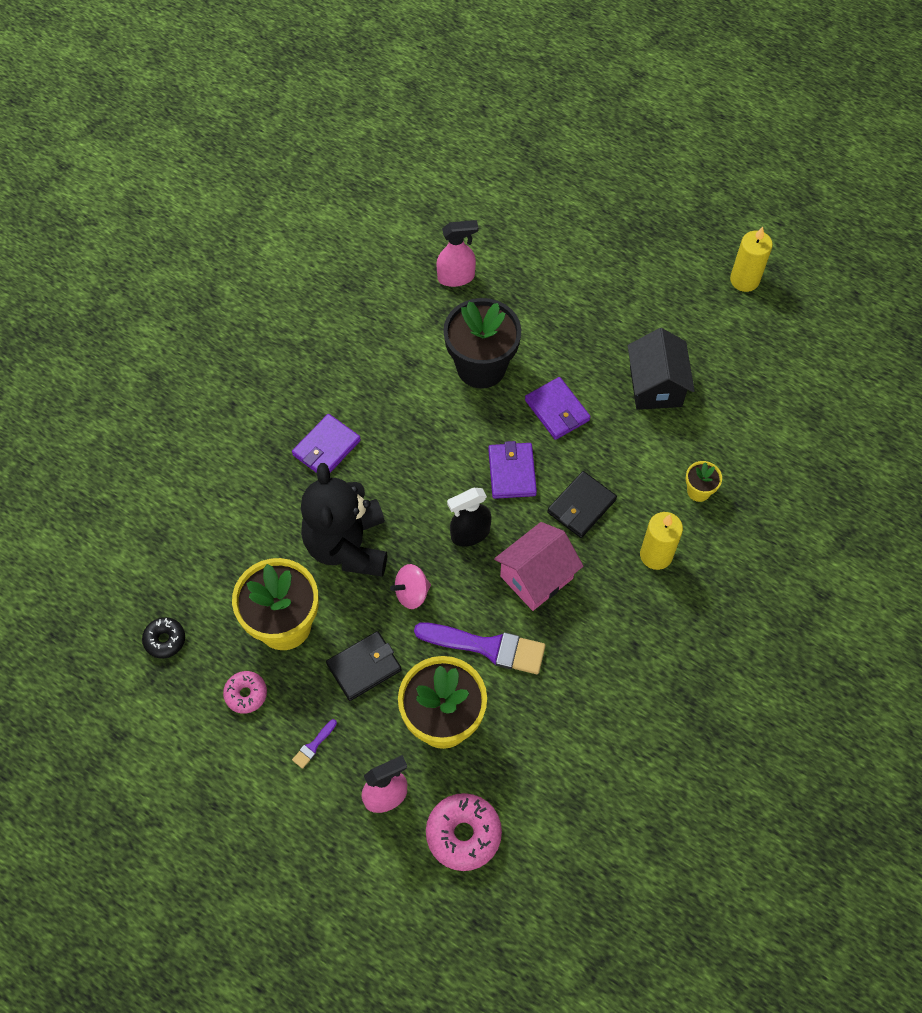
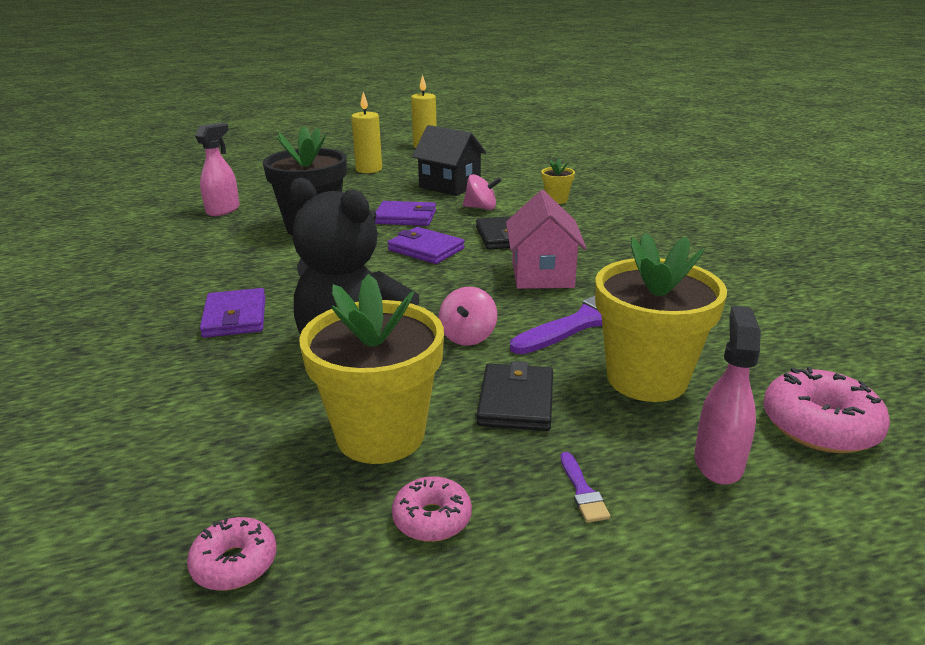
camera: 50 degrees left, 35 degrees down
black donut [142,617,185,658] -> pink donut [187,517,277,591]
black spray bottle [447,488,492,547] -> none
yellow candle [640,512,683,570] -> yellow candle moved to [351,92,382,173]
none -> pink spinning top [463,174,502,210]

